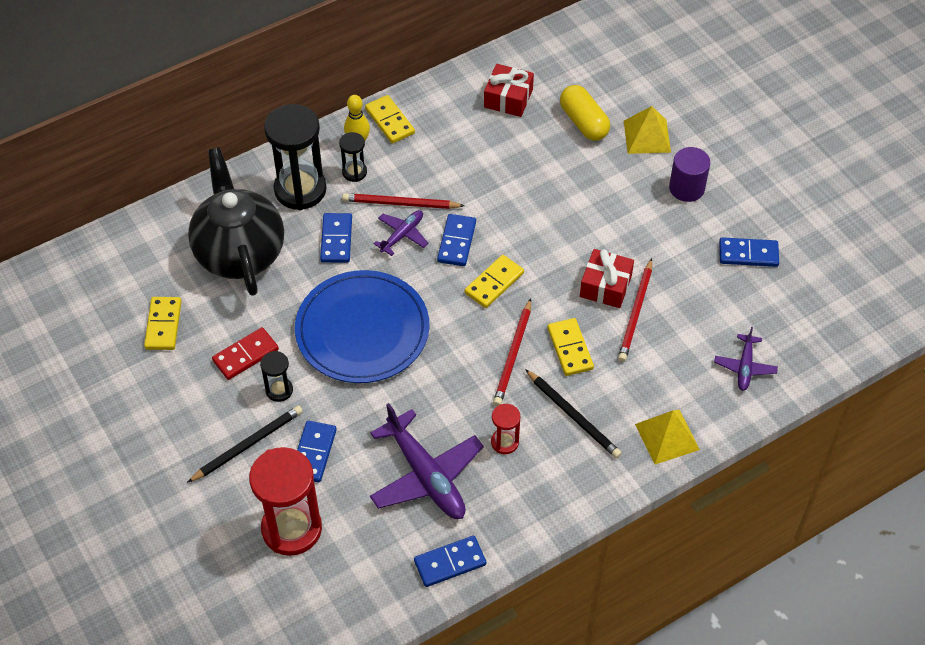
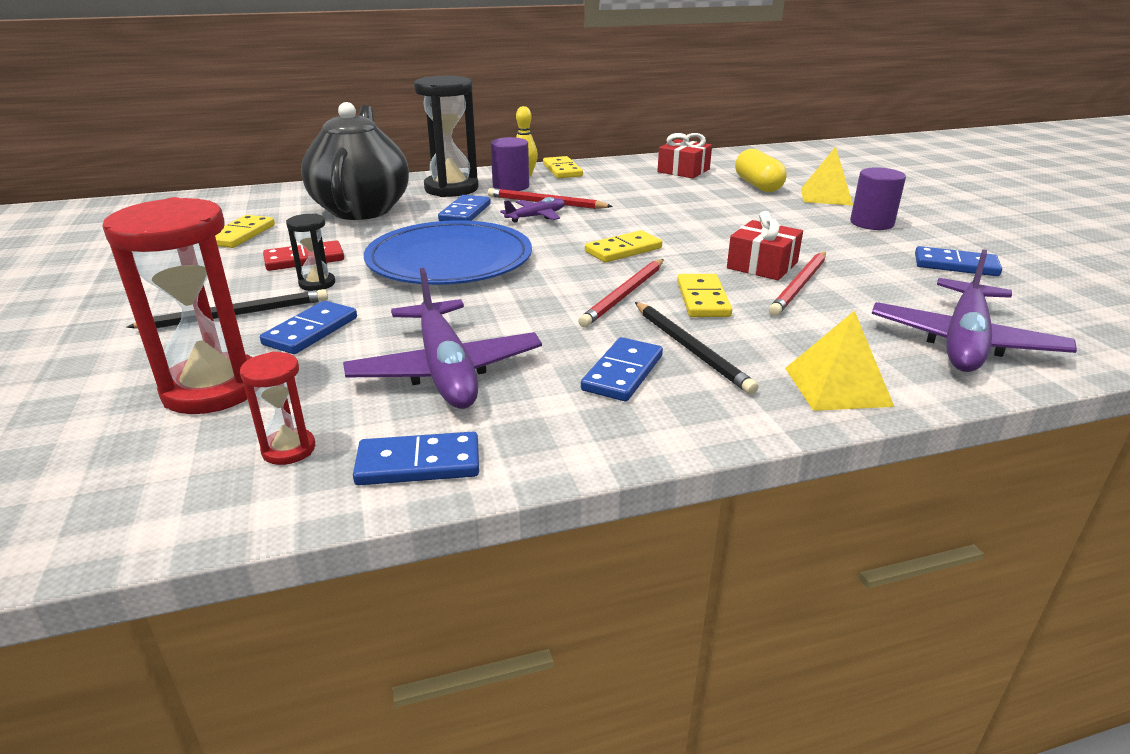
camera: 15 degrees right, 25 degrees down
black hourglass [339,132,367,182] -> purple cylinder [491,137,529,191]
blue domino [437,214,476,266] -> blue domino moved to [581,337,663,401]
red hourglass [491,404,521,454] -> red hourglass moved to [240,351,315,465]
purple plane [714,327,778,391] -> purple plane [872,249,1077,372], size x1.91

